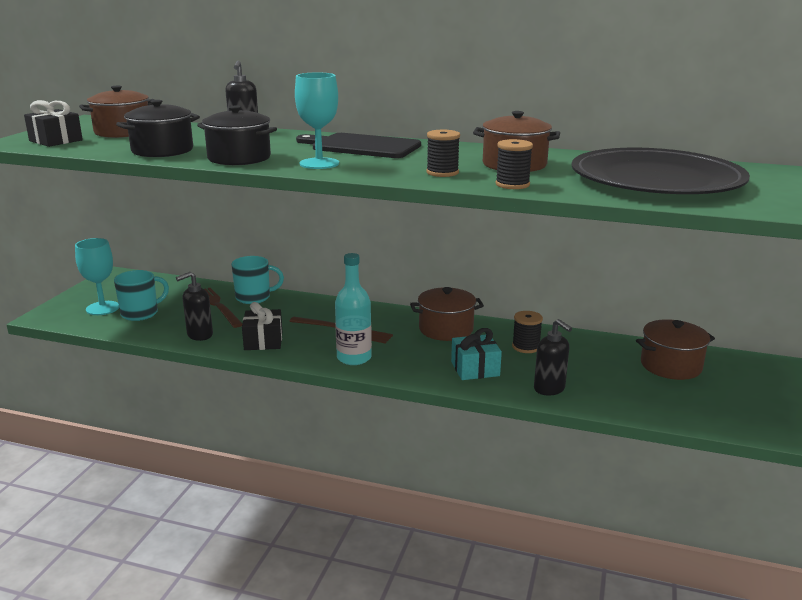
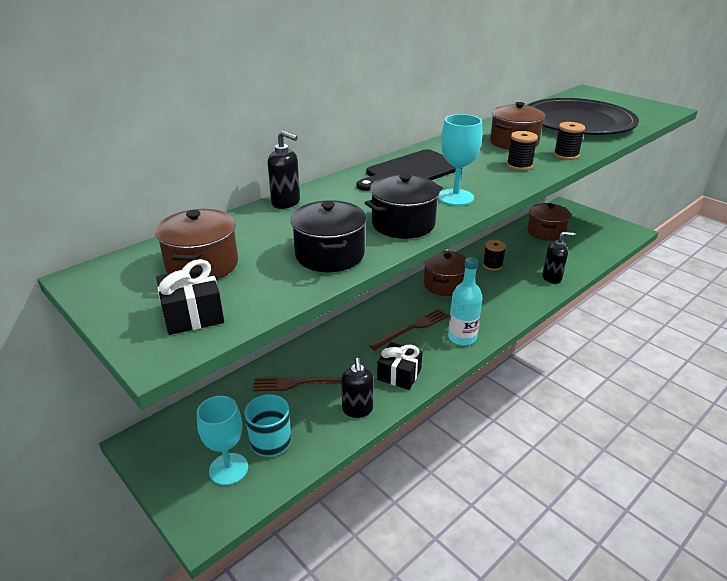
camera: 60 degrees left, 10 degrees up
turquoise mug [231,256,284,304] -> none
turquoise gift [451,328,502,380] -> none

